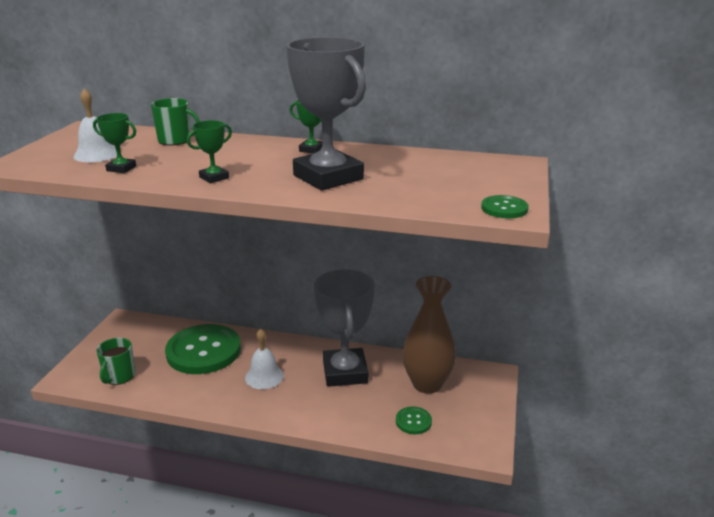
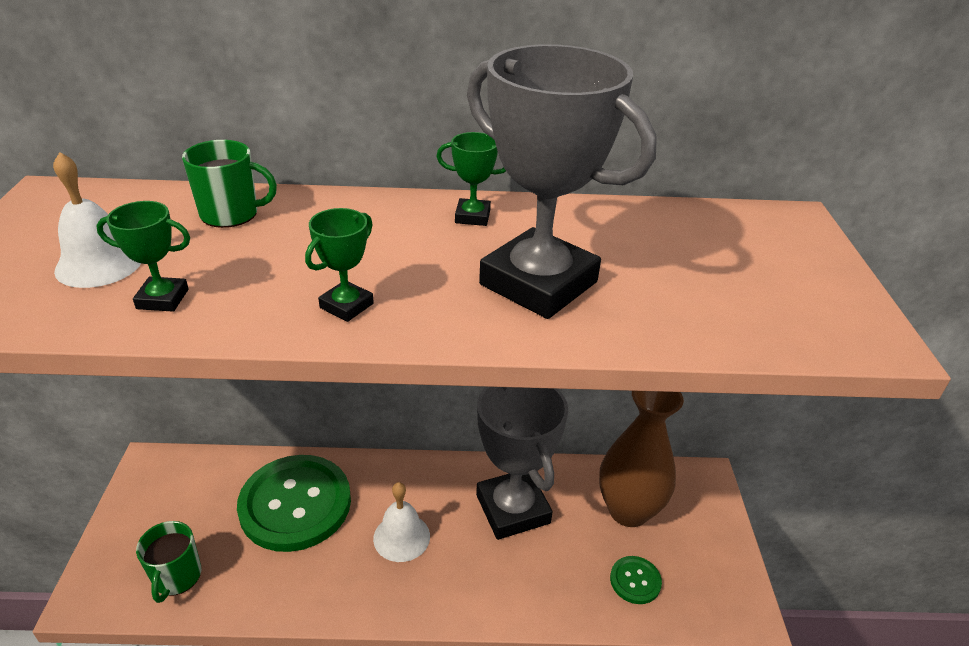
camera: 15 degrees left, 10 degrees up
green button [481,195,529,218] -> none

